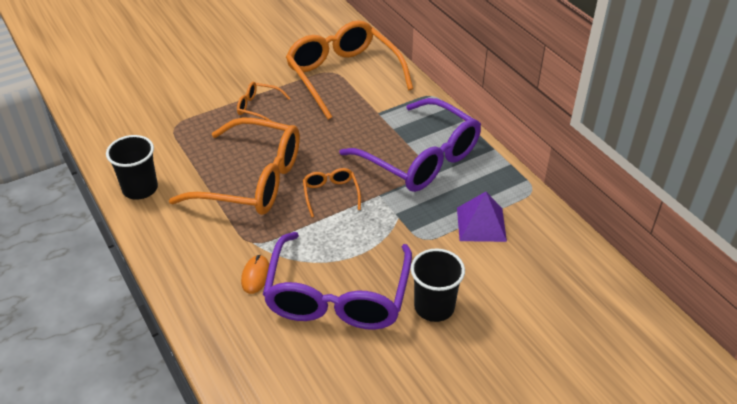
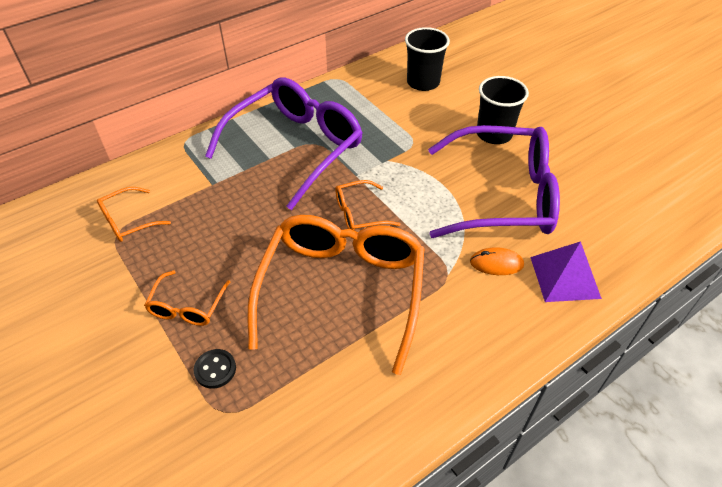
camera: 95 degrees left, 5 degrees up
black cup [106,135,158,200] -> black cup moved to [405,27,450,91]
orange glasses [286,20,413,120] -> orange glasses [97,187,171,242], size x0.44
purple pyramid [457,192,507,242] -> purple pyramid moved to [530,241,602,302]
none -> black button [194,349,236,389]

